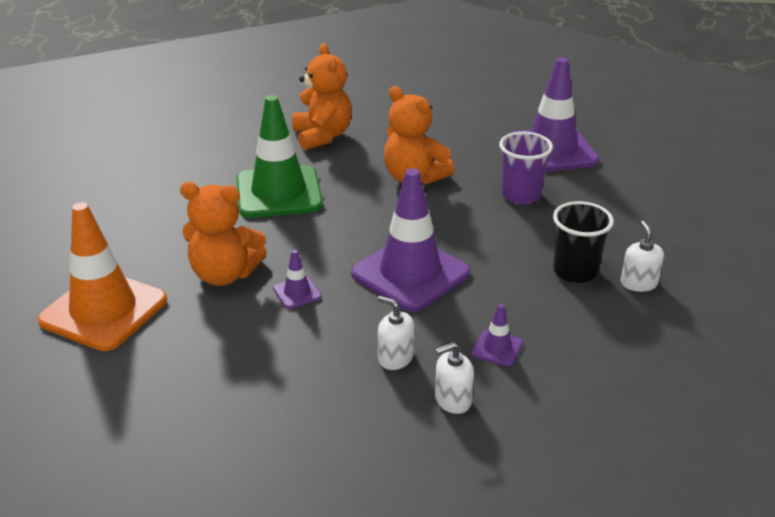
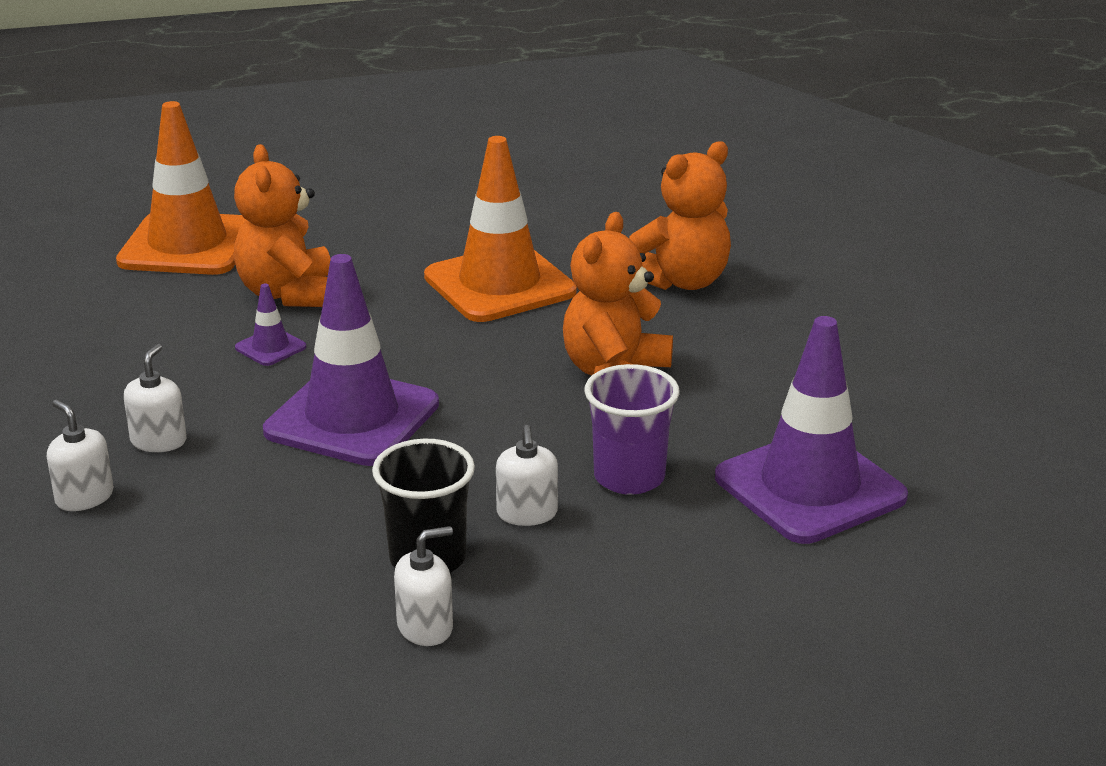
camera: 70 degrees right, 5 degrees down
green traffic cone [236,95,323,218] -> orange traffic cone [424,136,577,322]
purple traffic cone [472,304,523,367] -> none
none -> white soap dispenser [496,425,558,526]

